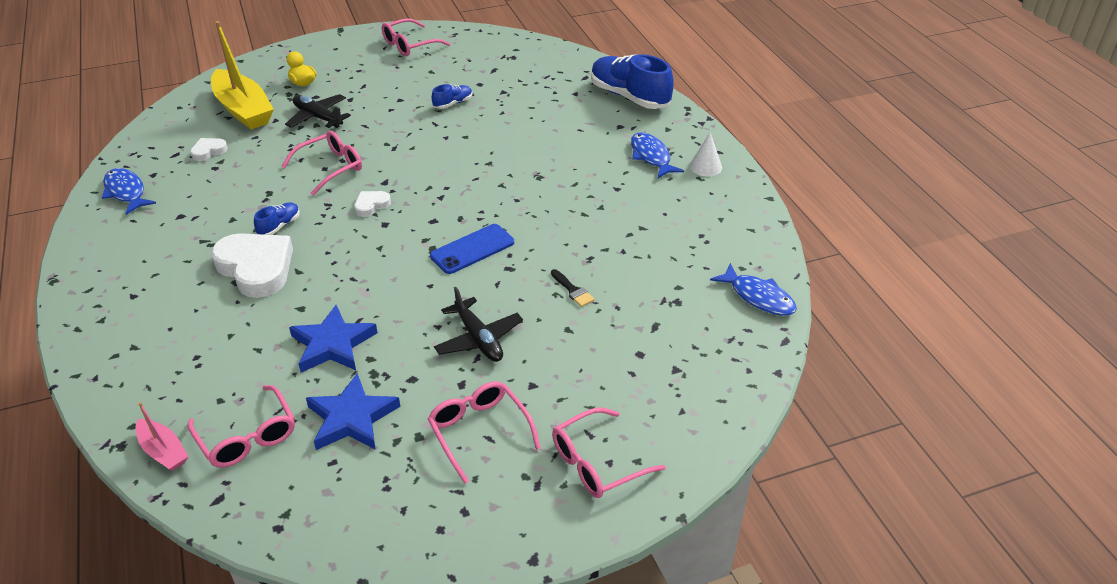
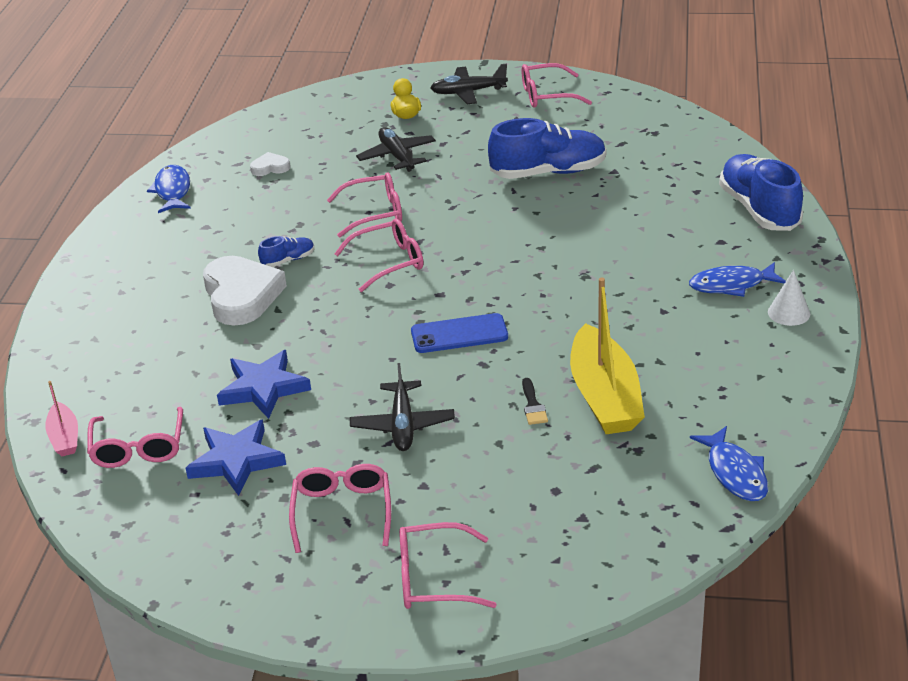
camera: 30 degrees right, 5 degrees down
yellow boat [211,21,274,130] -> yellow boat moved to [570,277,645,434]
white heart [354,191,391,217] -> pink glasses [334,219,423,292]
blue shoe [432,84,472,109] -> blue shoe [488,118,606,179], size x2.17
blue fish [631,132,684,178] -> blue fish turned 105 degrees counterclockwise [689,262,786,297]
none -> black plane [431,64,508,104]

